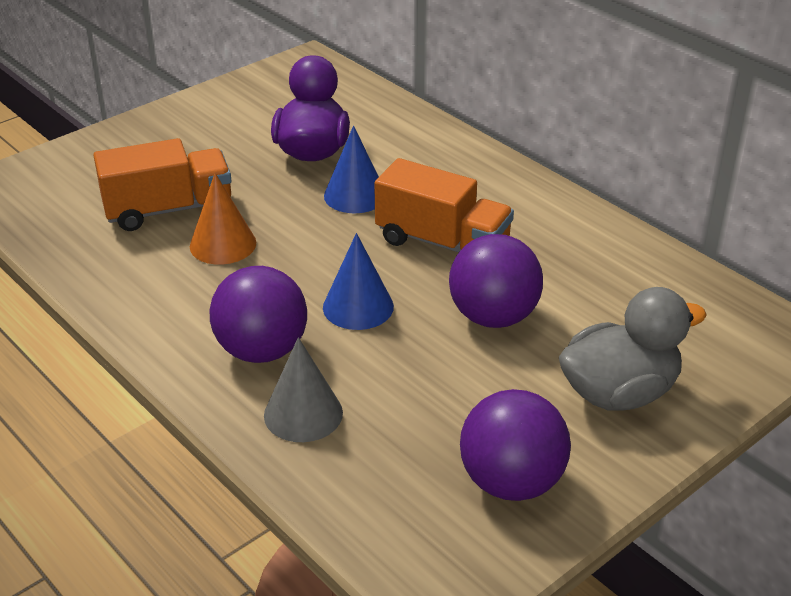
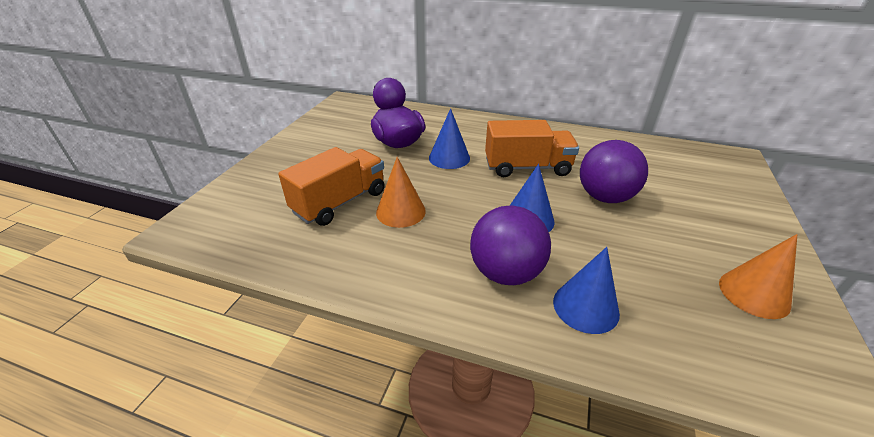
camera: 30 degrees left, 0 degrees up
grey cone [264,337,343,442] -> blue cone [553,247,620,334]
purple ball [460,389,571,501] -> orange cone [719,234,798,319]
grey duck [559,287,707,411] -> none

